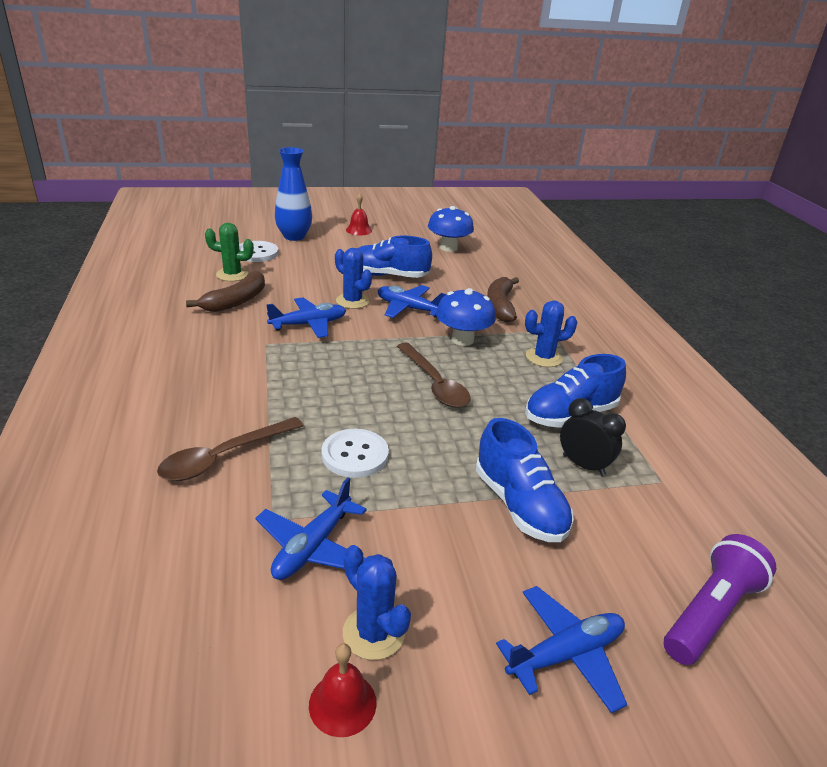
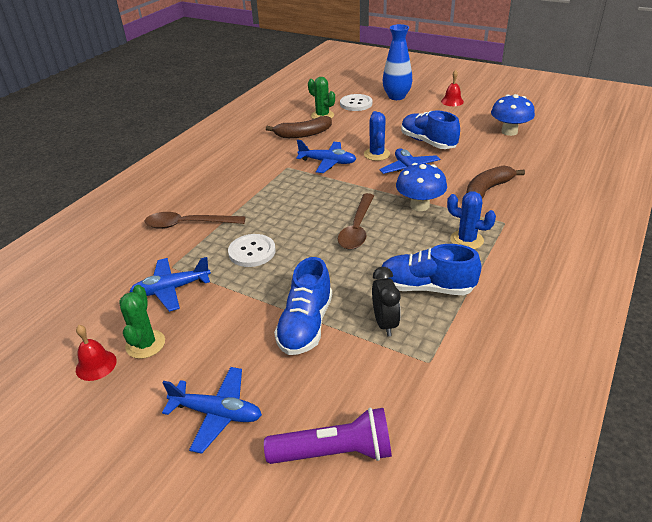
camera: 45 degrees right, 5 degrees up
blue cactus [343,545,411,660] -> green cactus [119,285,165,359]

